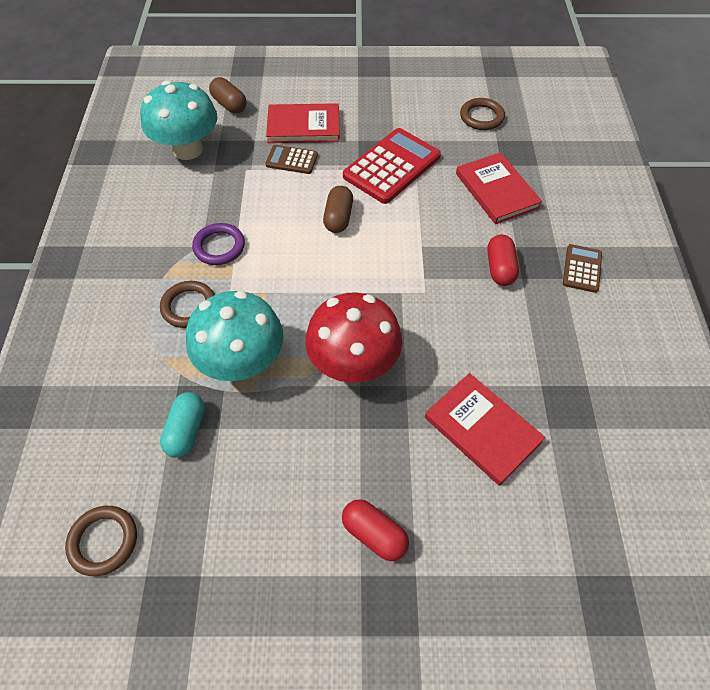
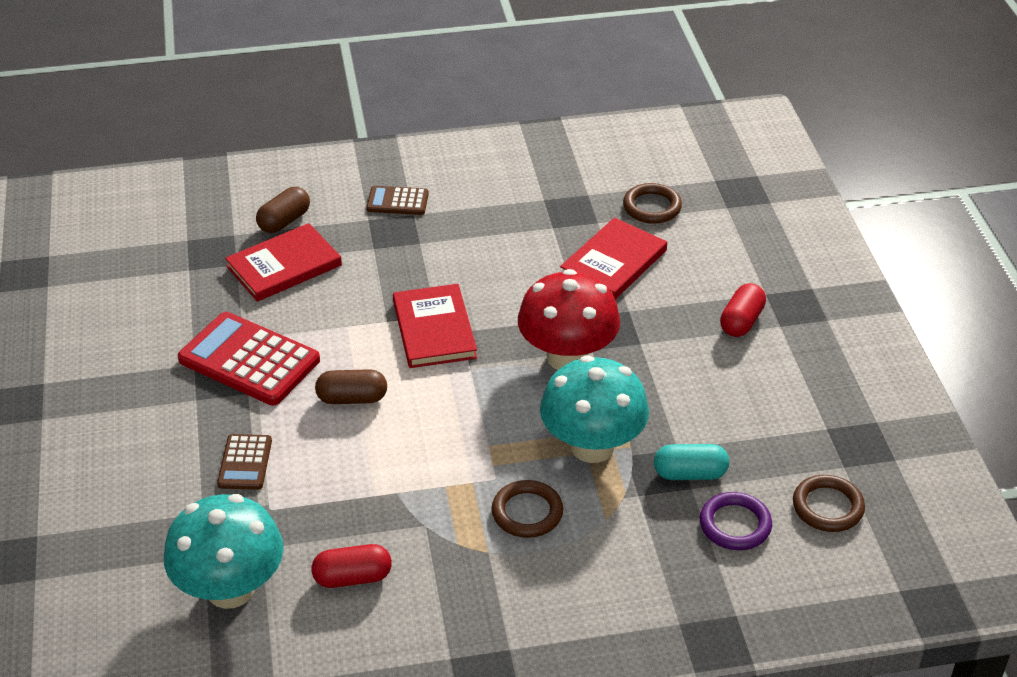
camera: 100 degrees left, 15 degrees down
purple ring [192,223,245,265] -> purple ring moved to [700,492,772,550]
brown capsule [209,77,247,113] -> brown capsule moved to [256,187,310,233]
red book [266,103,340,143] -> red book moved to [393,284,477,368]
brown ring [460,98,505,130] -> brown ring moved to [623,183,682,224]
red capsule [487,234,519,286] -> red capsule moved to [311,544,392,588]

